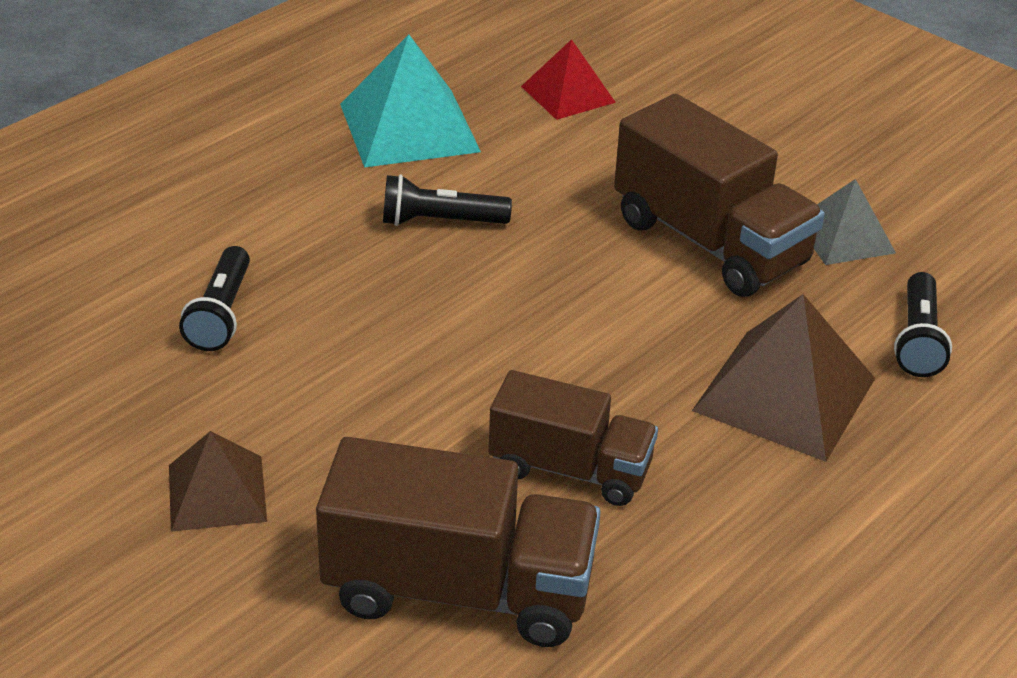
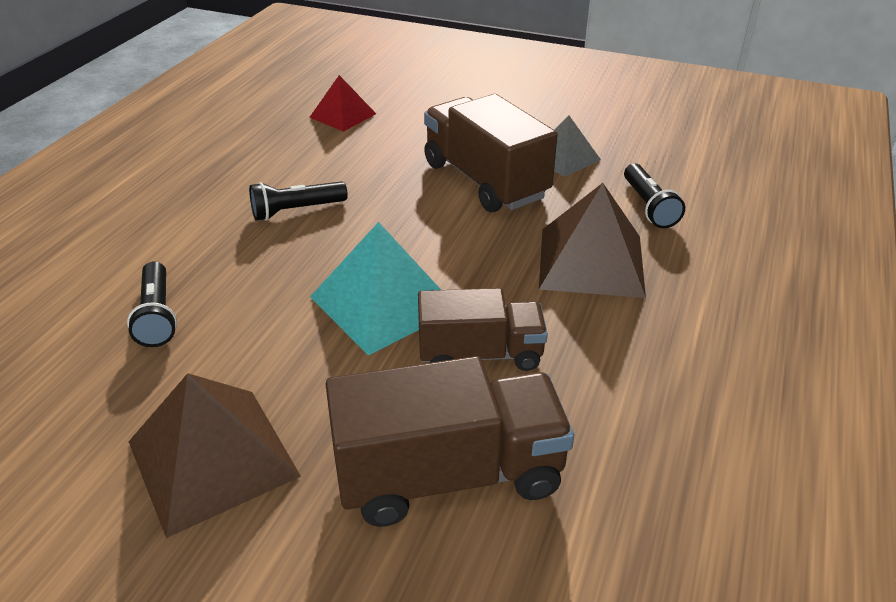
camera: 20 degrees left, 0 degrees up
brown pyramid [169,431,267,532] -> brown pyramid [129,373,301,538], size x1.64
turquoise pyramid [340,34,481,168] -> turquoise pyramid moved to [310,222,441,356]
brown truck [614,94,825,297] -> brown truck turned 150 degrees counterclockwise [424,94,558,212]

